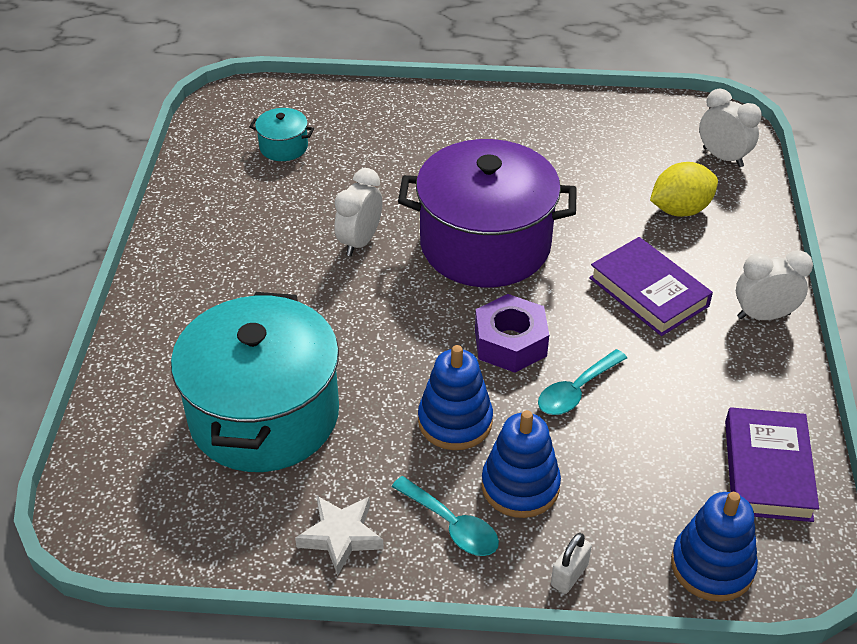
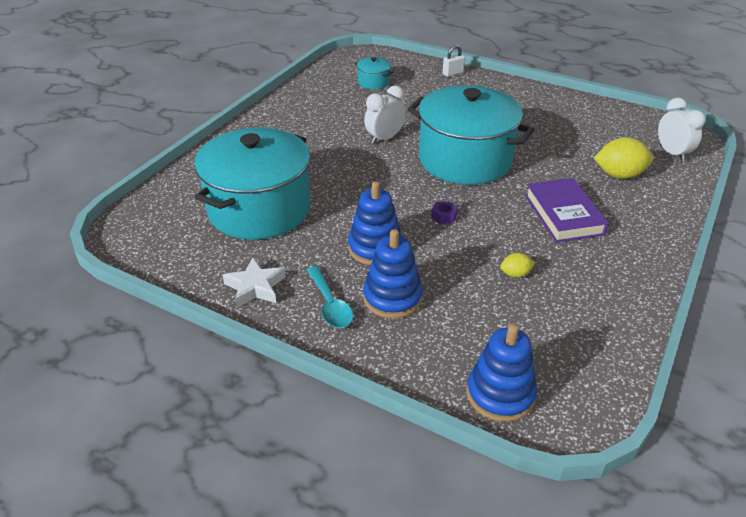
camera: 25 degrees right, 5 degrees down
purple pot [398,139,577,287] -> turquoise pot [407,85,534,185]
purple nut [475,294,549,373] -> purple nut [431,201,458,224], size x0.46
turquoise spoon [538,349,627,415] -> none
white padlock [551,533,592,594] -> white padlock moved to [443,45,465,77]
purple book [725,407,819,522] -> none
white clock [736,250,813,320] -> none
none -> yellow lemon [500,253,535,278]

